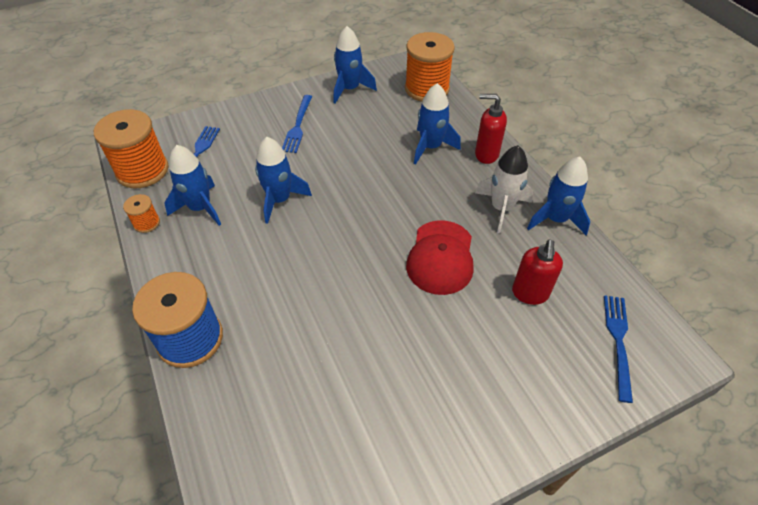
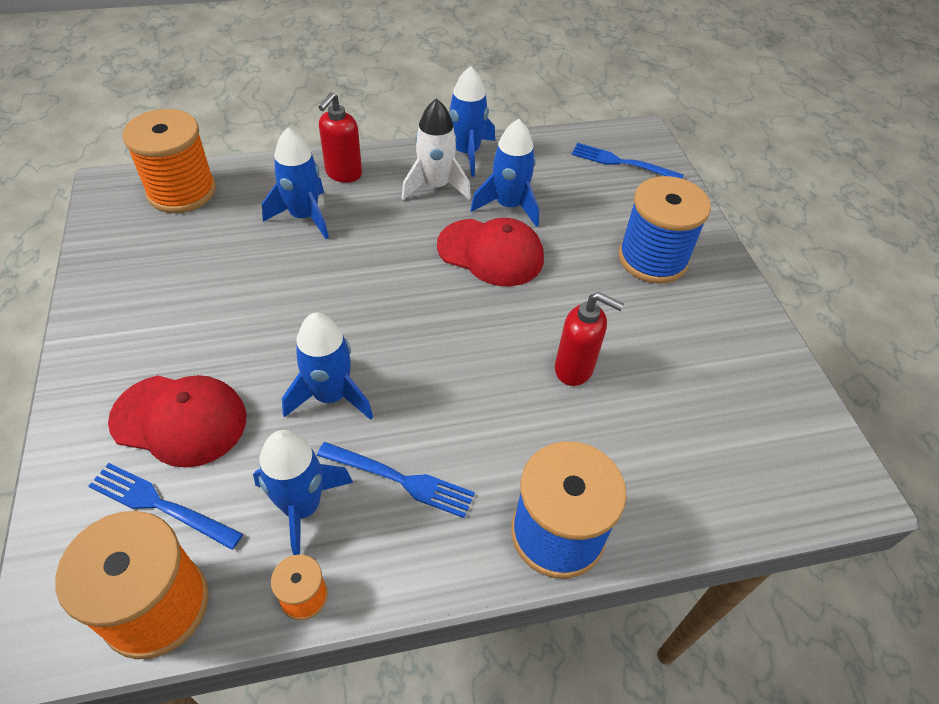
camera: 80 degrees left, 0 degrees up
blue fork [282,95,312,153] -> blue fork moved to [317,442,475,518]
blue rocket [333,26,377,104] -> blue rocket moved to [471,119,539,227]
red soap dispenser [512,240,563,305] -> red soap dispenser moved to [555,292,624,386]
none -> red cap [108,375,246,468]
none -> blue spool [619,176,711,284]

